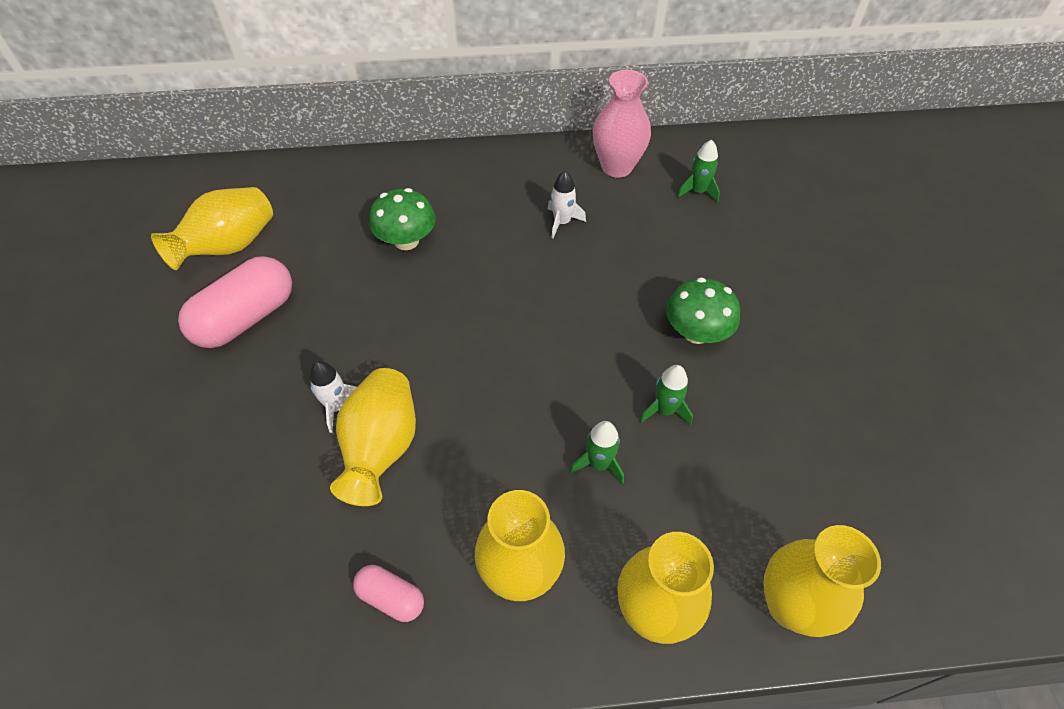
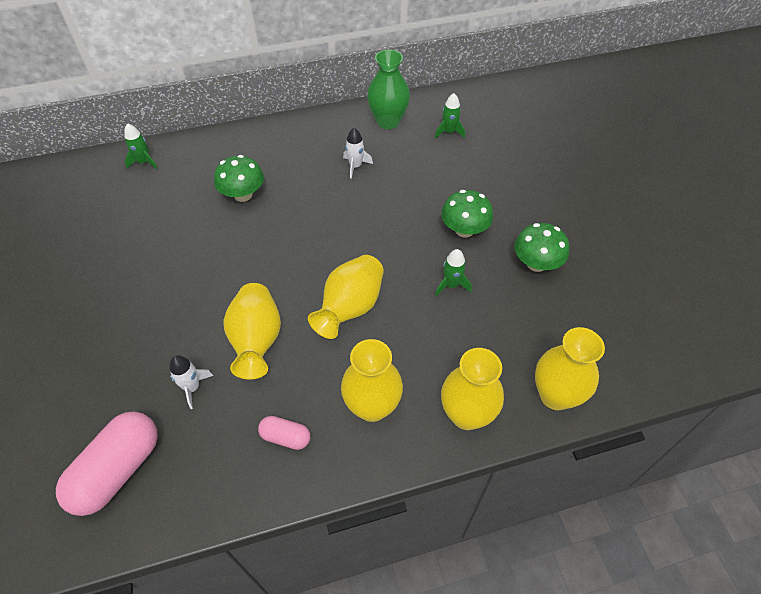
camera: 10 degrees left, 0 degrees up
yellow vase [151,187,273,270] -> yellow vase moved to [308,255,384,339]
pink capsule [178,256,292,348] -> pink capsule moved to [56,412,158,516]
white rocket [310,361,357,433] -> white rocket moved to [169,355,213,409]
green rocket [569,421,624,484] -> green rocket moved to [124,123,158,169]
pink vase [593,70,651,177] -> green vase [367,49,410,129]
none -> green mushroom [514,223,569,272]

